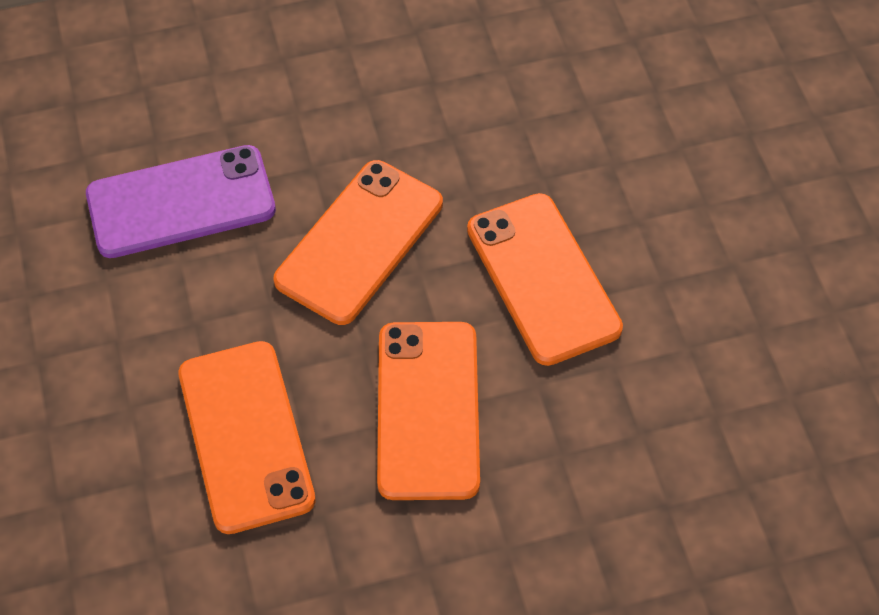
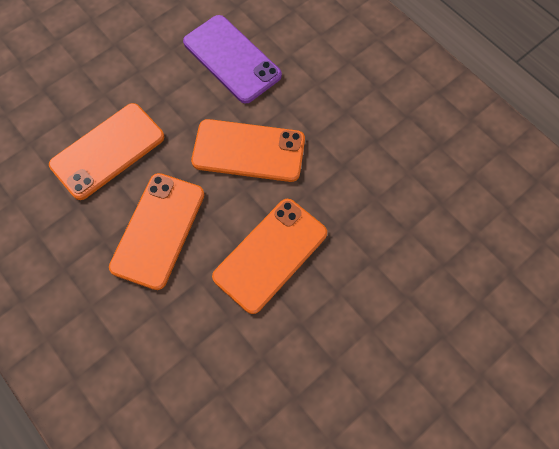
camera: 65 degrees right, 10 degrees up
orange phone [377,322,480,500] -> orange phone turned 45 degrees counterclockwise [109,173,204,290]

